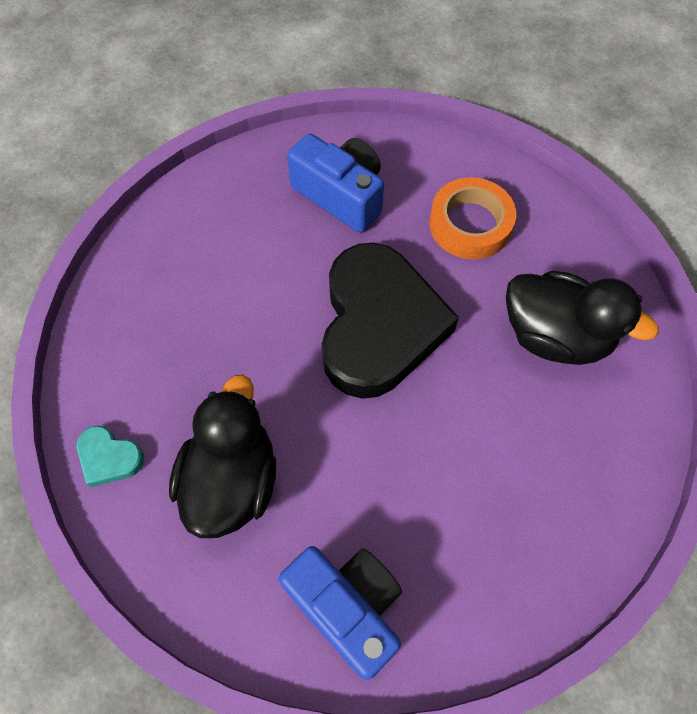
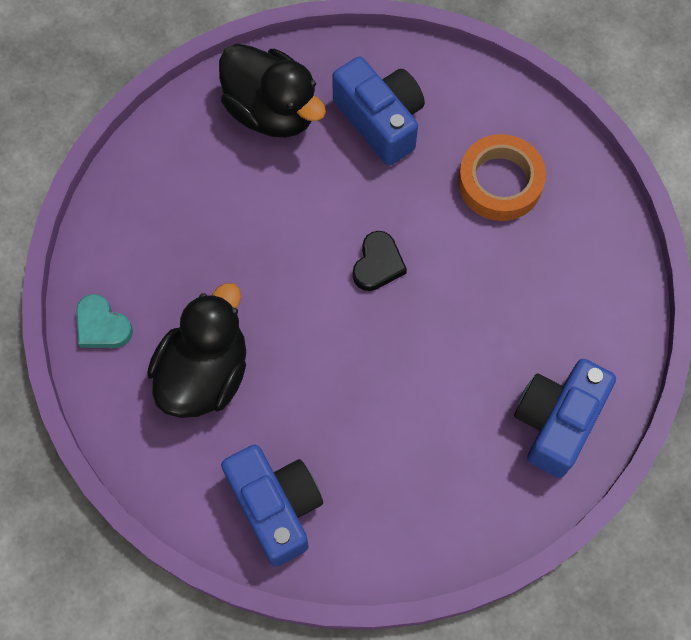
camera: 15 degrees right, 5 degrees up
black heart [322,242,459,399] -> black heart [353,231,407,291], size x0.40
black duck [506,271,659,365] -> black duck moved to [219,44,326,138]
none -> blue camera [514,359,616,478]

